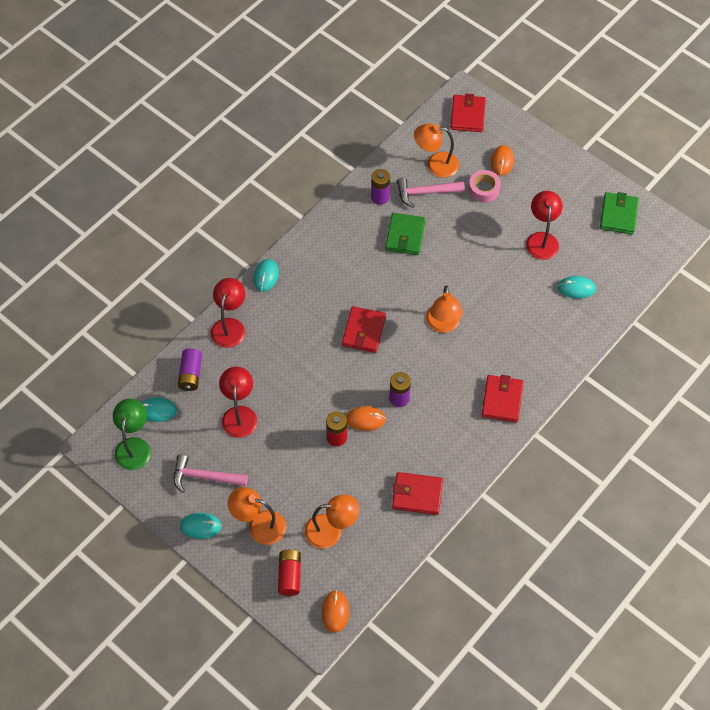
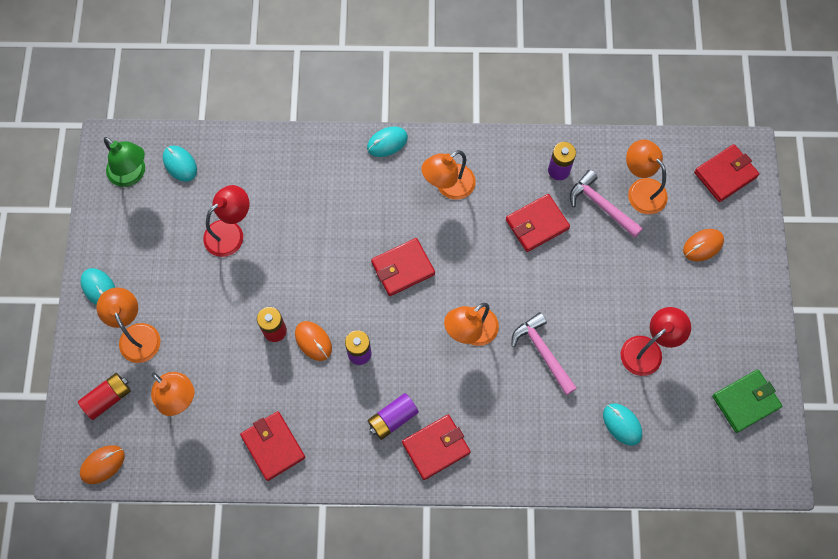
camera: 50 degrees right, 10 degrees up
green lamp [113,399,151,470] -> green lamp turned 75 degrees clockwise [104,137,145,187]
pink hammer [174,455,248,493] -> pink hammer moved to [511,312,577,395]
purple battery [178,348,202,391] -> purple battery moved to [367,393,419,440]
red lamp [211,278,245,348] -> none
green wallet [385,213,425,255] -> red wallet [506,194,570,252]
pink tape [468,170,501,203] -> none
none -> orange lamp [422,150,476,200]

